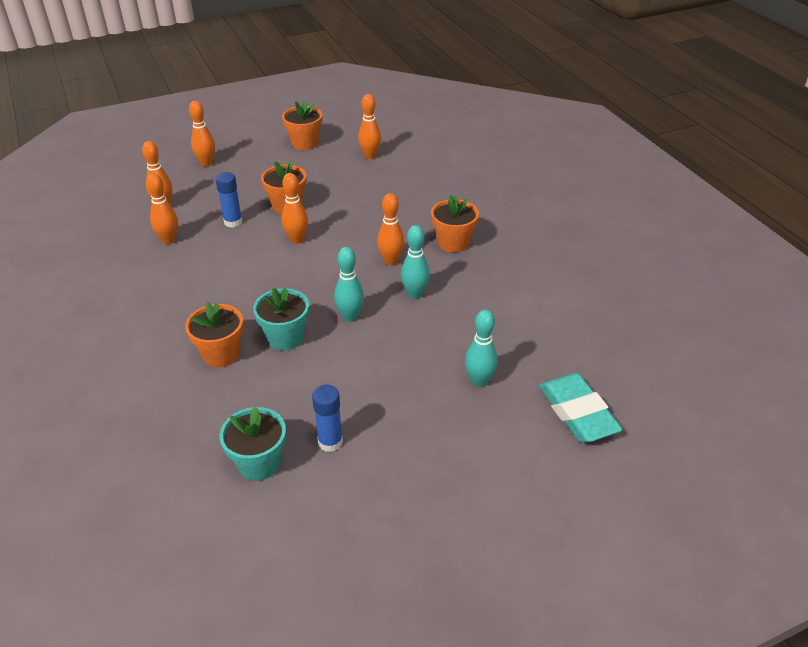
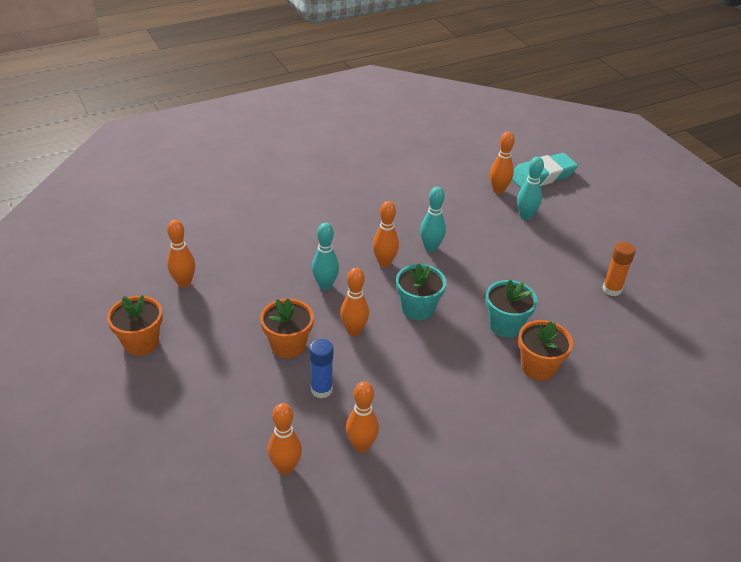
camera: 95 degrees left, 0 degrees up
orange bowling pin [189,101,215,166] -> orange bowling pin moved to [490,132,515,194]
turquoise flower pot [220,406,286,481] -> turquoise flower pot moved to [396,263,446,320]
blue glue stick [312,385,343,452] -> orange glue stick [602,242,636,296]
turquoise bowling pin [334,247,364,322] -> turquoise bowling pin moved to [312,223,339,290]
orange flower pot [431,195,479,253] -> none

